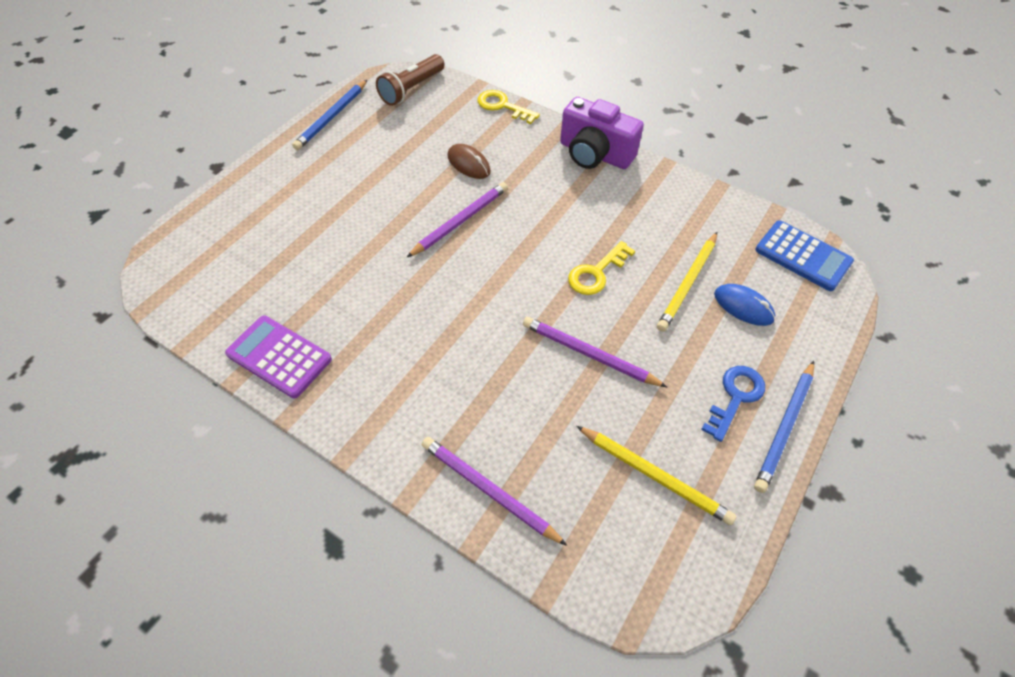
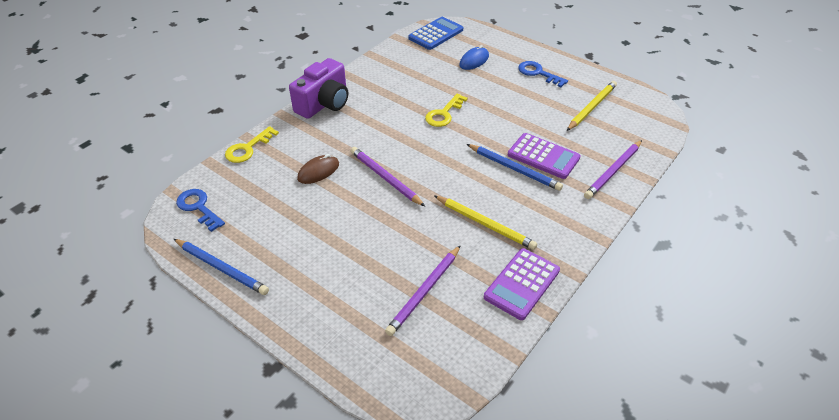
camera: 85 degrees left, 10 degrees down
brown flashlight [376,54,445,106] -> blue key [176,189,225,232]
purple pencil [523,317,667,387] -> purple pencil moved to [385,245,461,336]
yellow key [568,241,635,295] -> yellow key turned 75 degrees clockwise [425,94,468,127]
yellow pencil [657,232,717,332] -> yellow pencil moved to [435,196,537,250]
blue pencil [754,361,814,493] -> blue pencil moved to [467,144,563,191]
none -> purple calculator [508,133,580,179]

